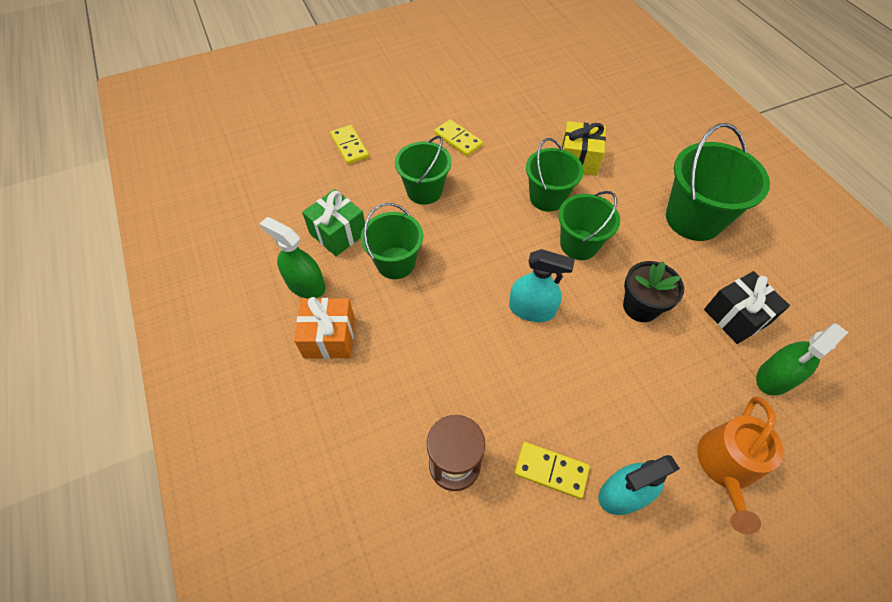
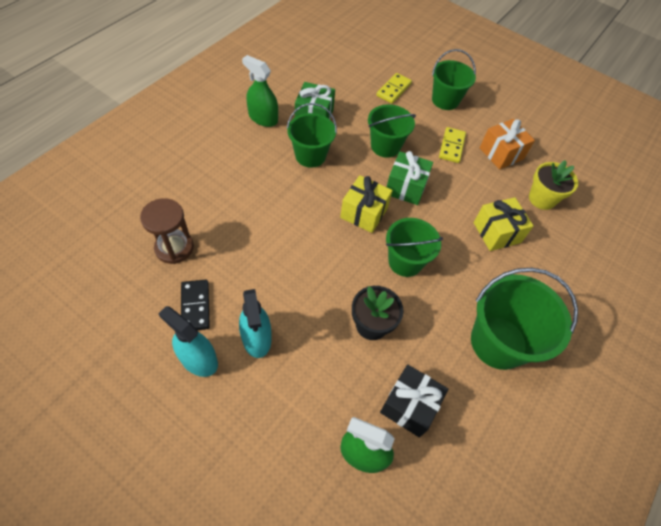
camera: 55 degrees right, 0 degrees up
green spray bottle [260,217,325,299] -> green spray bottle turned 60 degrees counterclockwise [242,55,278,127]
orange gift [294,297,355,359] -> orange gift moved to [480,119,535,170]
turquoise spray bottle [509,249,575,322] -> turquoise spray bottle moved to [239,289,272,358]
yellow domino [514,442,590,499] -> black domino [181,280,210,330]
green bucket [526,138,584,212] -> green bucket moved to [432,49,476,110]
orange watering can [697,397,784,534] -> none
none -> yellow gift [340,175,393,233]
none -> green gift [387,151,433,205]
none -> yellow flower pot [529,160,578,210]

